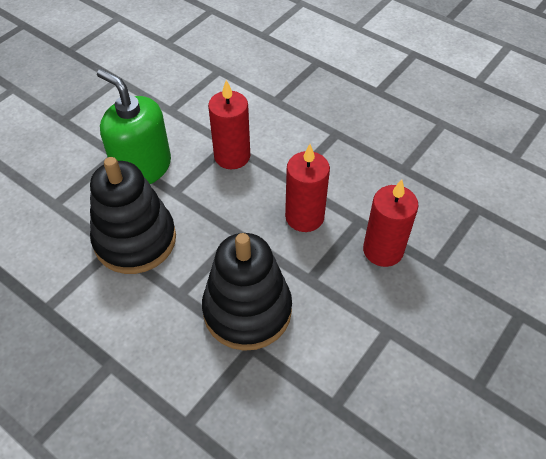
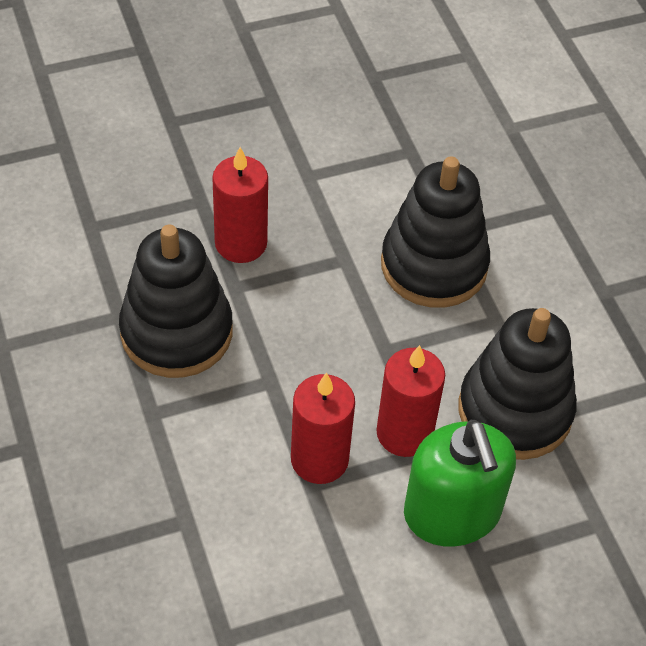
camera: 150 degrees left, 0 degrees up
red candle [285,144,330,232] -> red candle moved to [376,345,445,457]
none -> black stacking toy [119,225,232,378]

